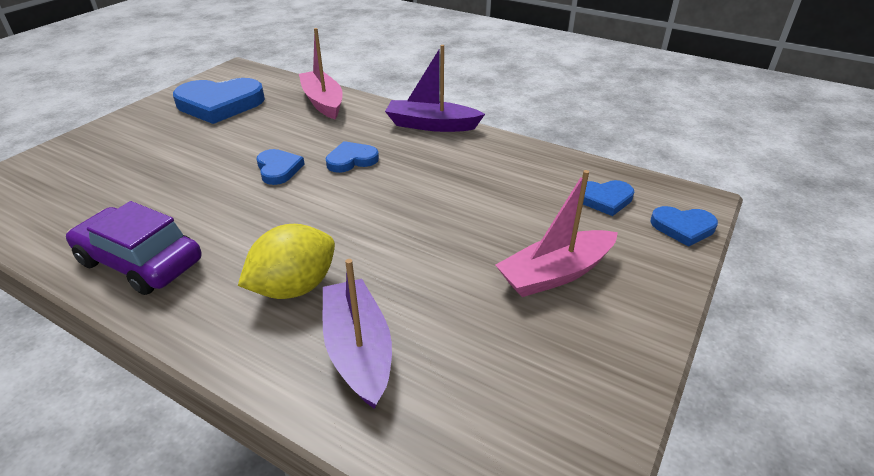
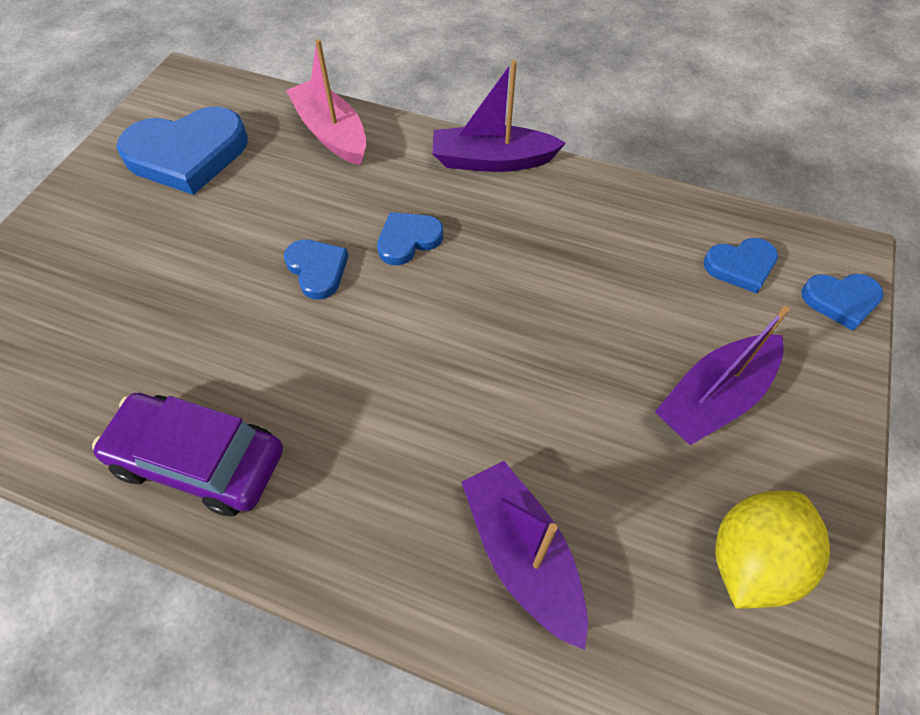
camera: 10 degrees left, 20 degrees up
yellow lemon [238,224,335,299] -> yellow lemon moved to [715,491,830,608]
pink boat [496,170,618,297] -> purple boat [655,306,790,445]

